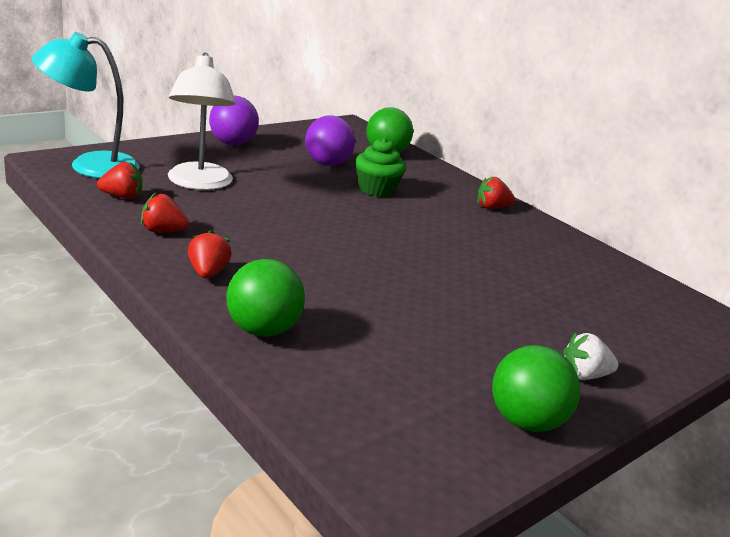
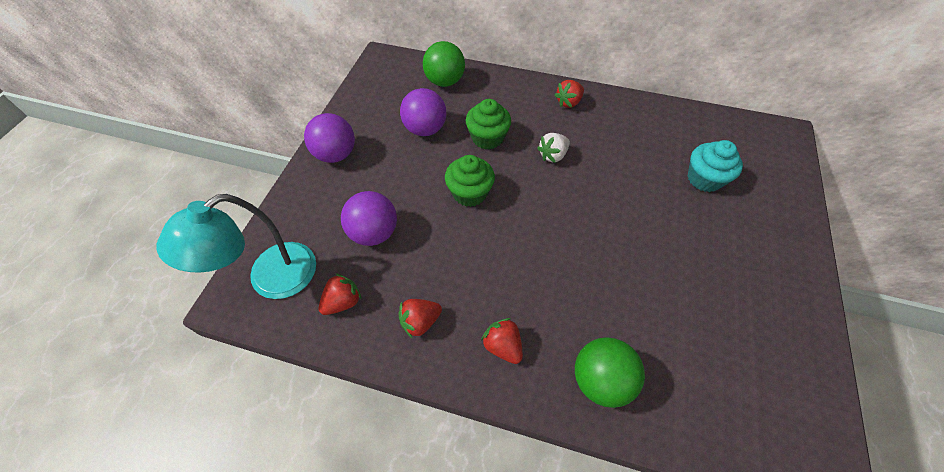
camera: 30 degrees left, 30 degrees up
white lamp [168,53,236,190] -> purple ball [341,191,397,246]
green ball [492,345,580,432] -> none
white strawberry [563,333,618,380] -> white strawberry moved to [537,133,570,163]
none -> green cupcake [445,155,495,207]
none -> turquoise cupcake [688,140,743,192]

